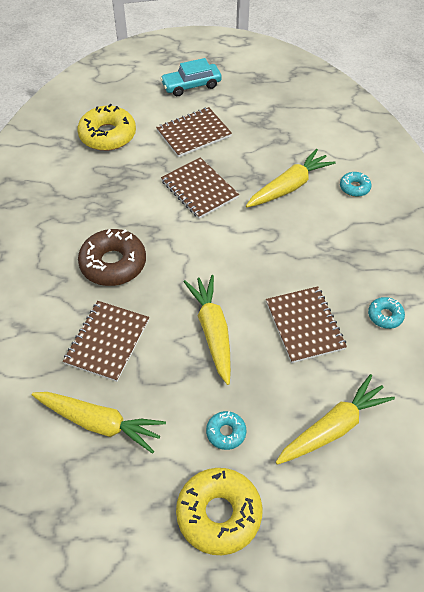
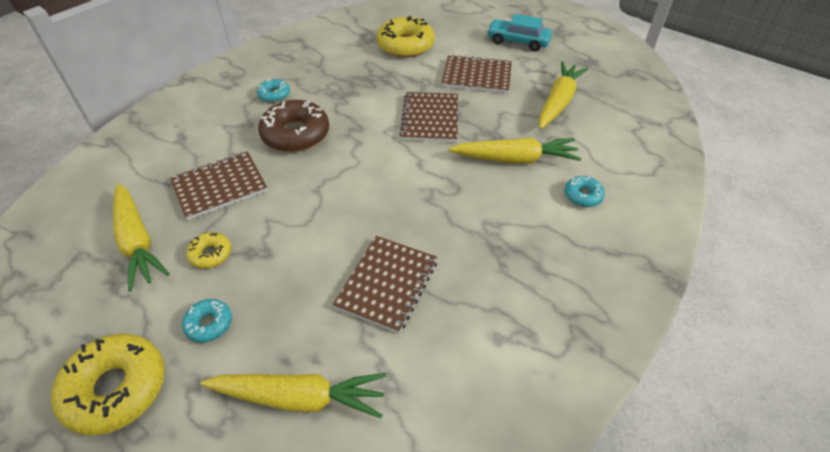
camera: 40 degrees right, 5 degrees down
yellow carrot [184,275,231,385] -> yellow carrot moved to [539,61,588,129]
turquoise donut [368,297,405,329] -> turquoise donut moved to [257,79,290,103]
none -> yellow donut [186,232,231,269]

